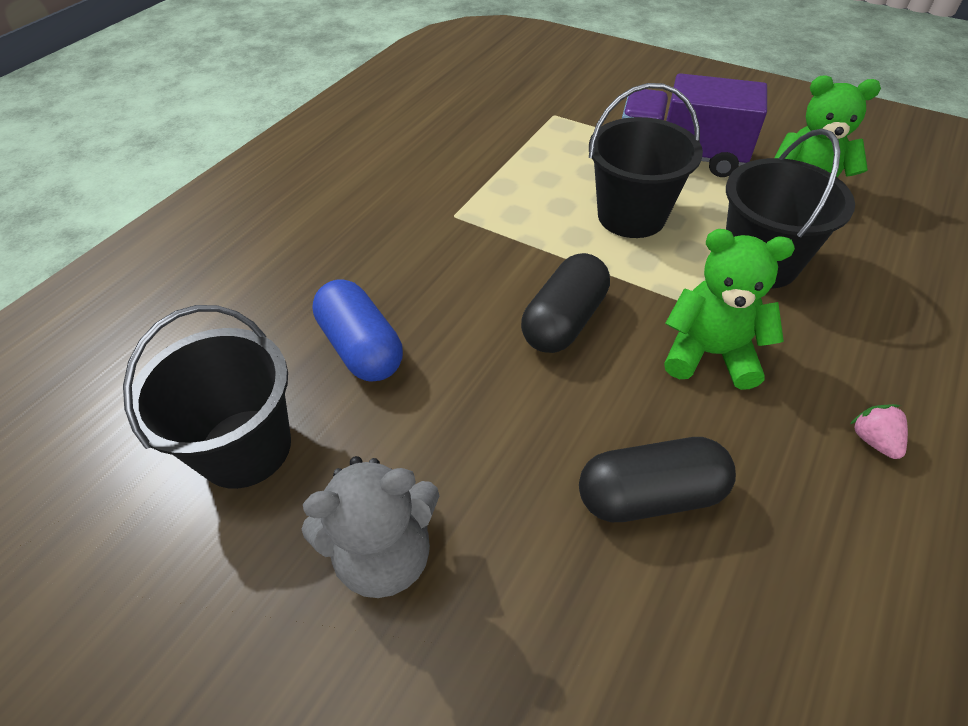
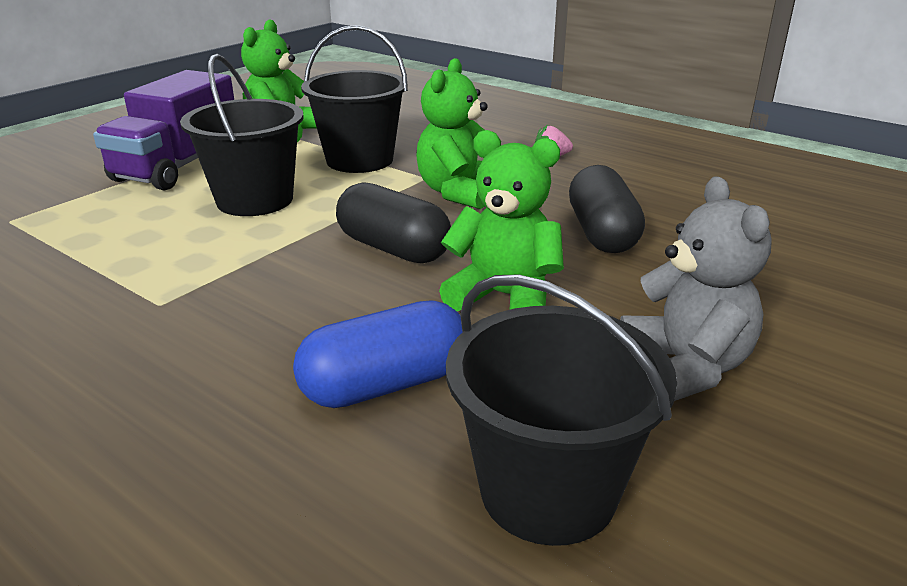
camera: 85 degrees left, 20 degrees down
none -> green teddy bear [439,130,564,311]

